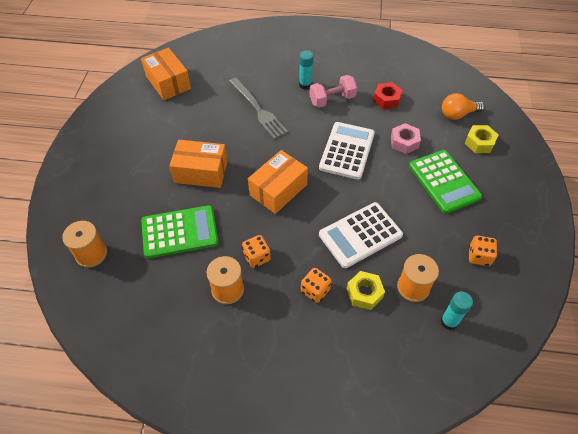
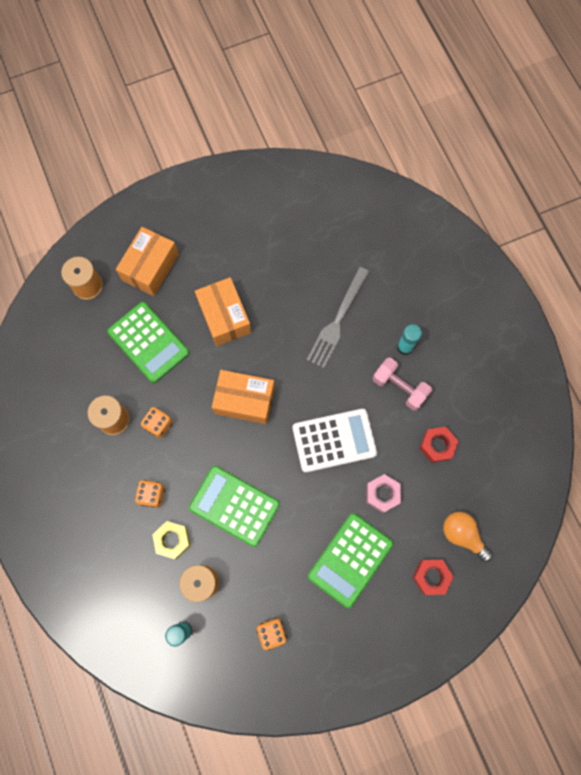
camera: 60 degrees right, 20 degrees up
orange box [141,48,191,100] -> orange box moved to [116,227,179,296]
white calculator [319,202,403,268] -> green calculator [189,466,280,547]
yellow nut [465,125,498,153] -> red nut [412,560,454,595]

